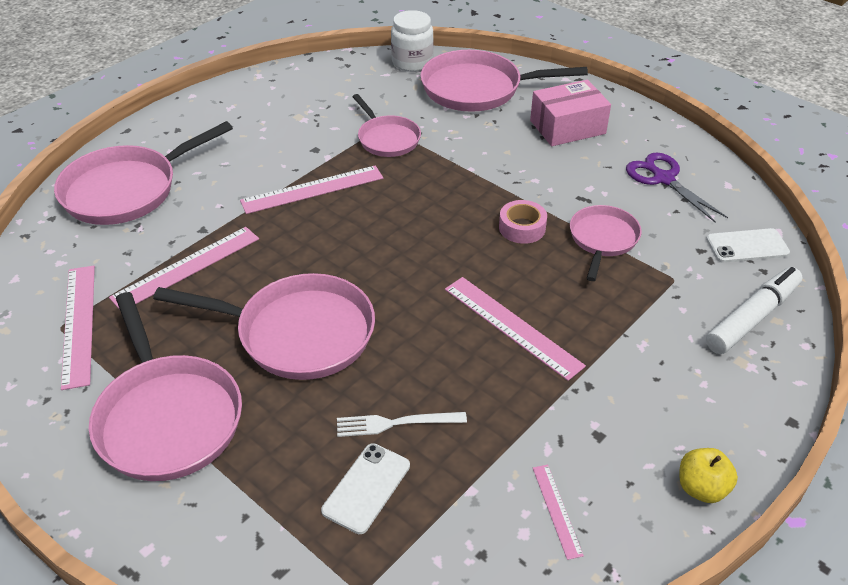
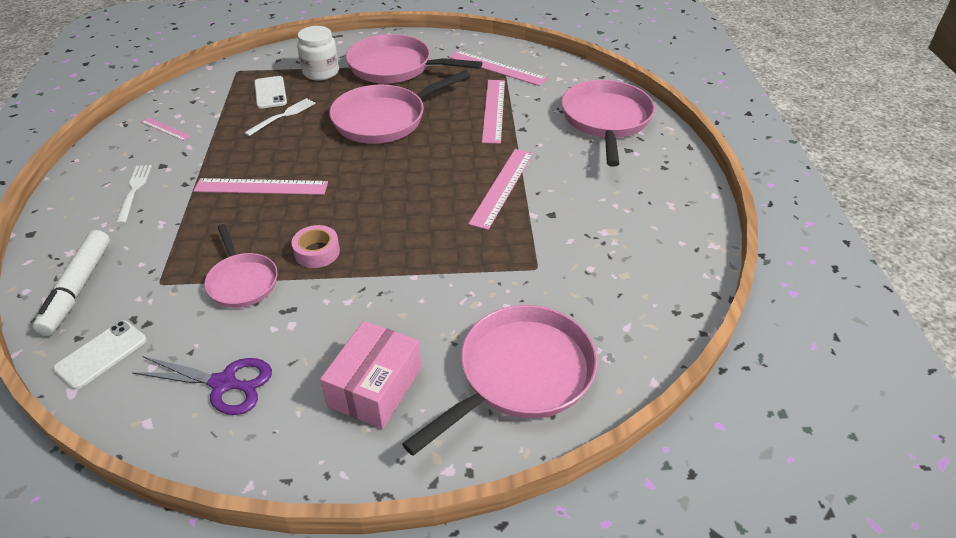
camera: 135 degrees right, 0 degrees up
pink pan [352,94,421,157] -> none
white jar [391,10,433,72] -> white jar moved to [297,26,339,81]
yellow apple [679,448,738,503] -> none
none -> white fork [116,165,152,224]

